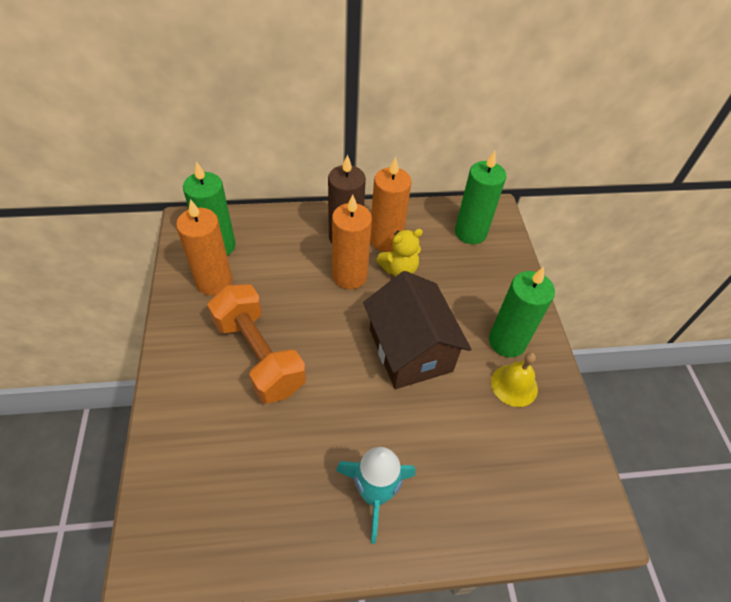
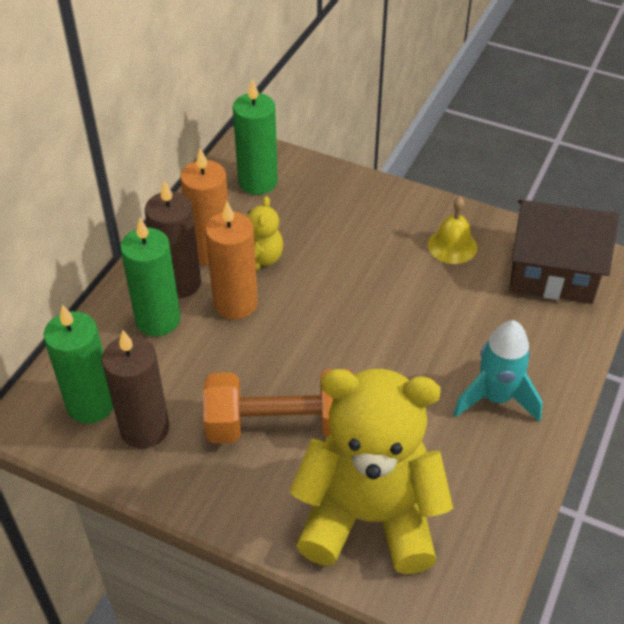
camera: 55 degrees left, 5 degrees down
orange candle [176,199,232,296] -> brown candle [102,330,169,449]
brown house [363,271,471,389] -> brown house moved to [510,200,619,304]
green candle [489,267,555,357] -> green candle moved to [120,218,181,336]
none -> yellow teddy bear [289,369,453,574]

